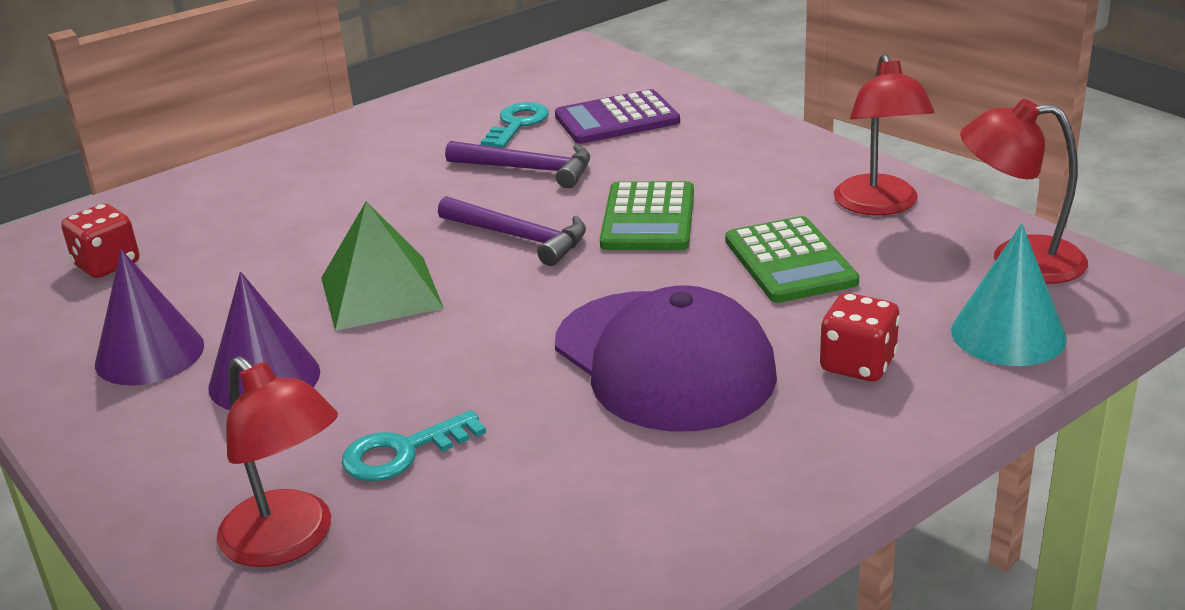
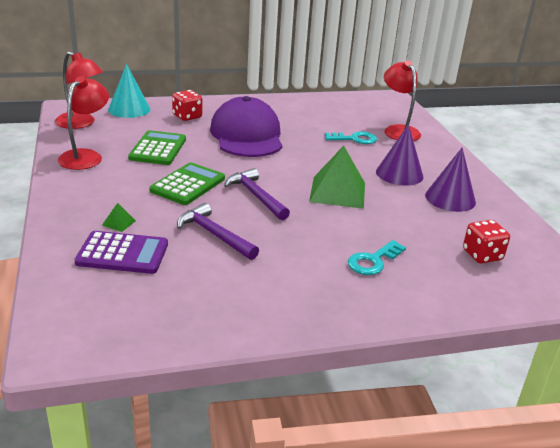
camera: 160 degrees left, 0 degrees up
turquoise key [481,102,549,148] -> turquoise key moved to [348,240,406,275]
none -> green pyramid [102,203,136,232]

